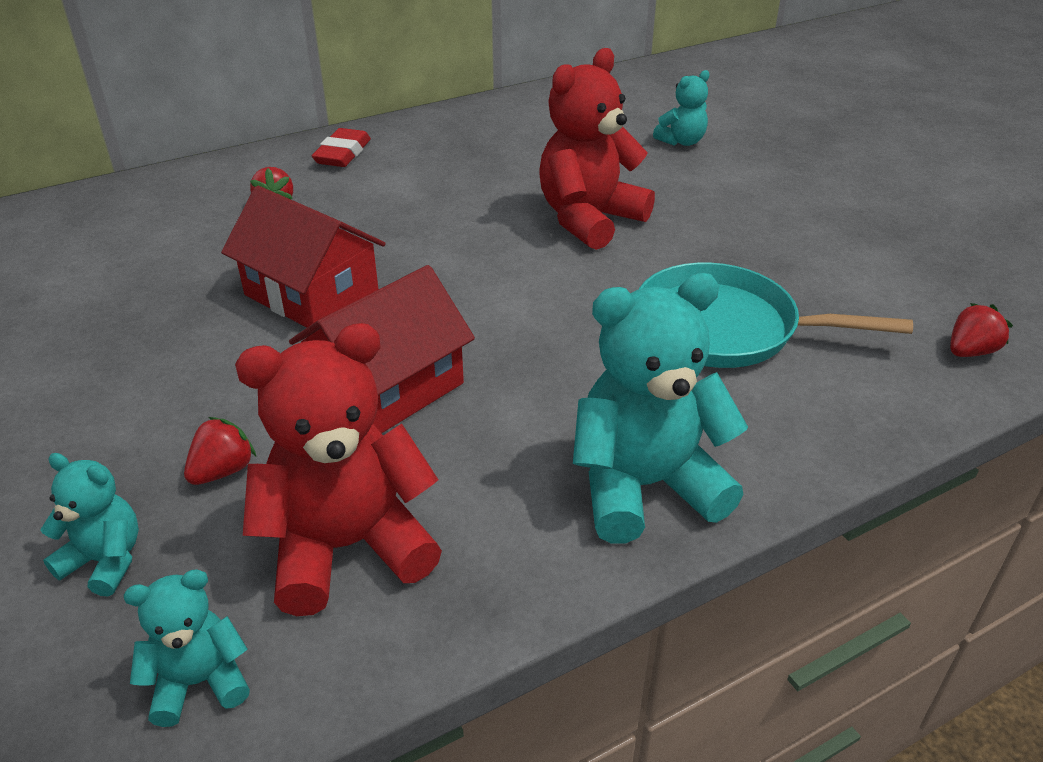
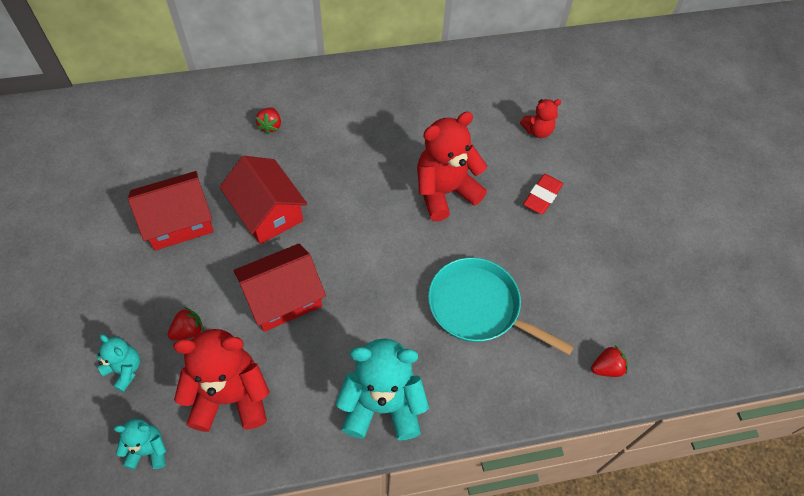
camera: 15 degrees right, 20 degrees up
red eraser [312,128,371,167] -> red eraser moved to [523,174,563,214]
turquoise teddy bear [653,70,710,146] -> red teddy bear [520,99,561,138]
none -> red house [128,171,214,251]

